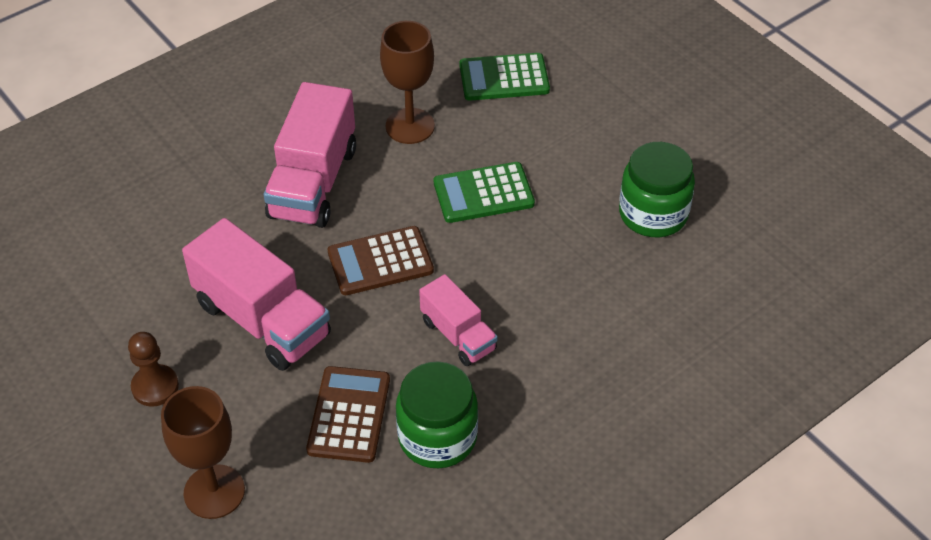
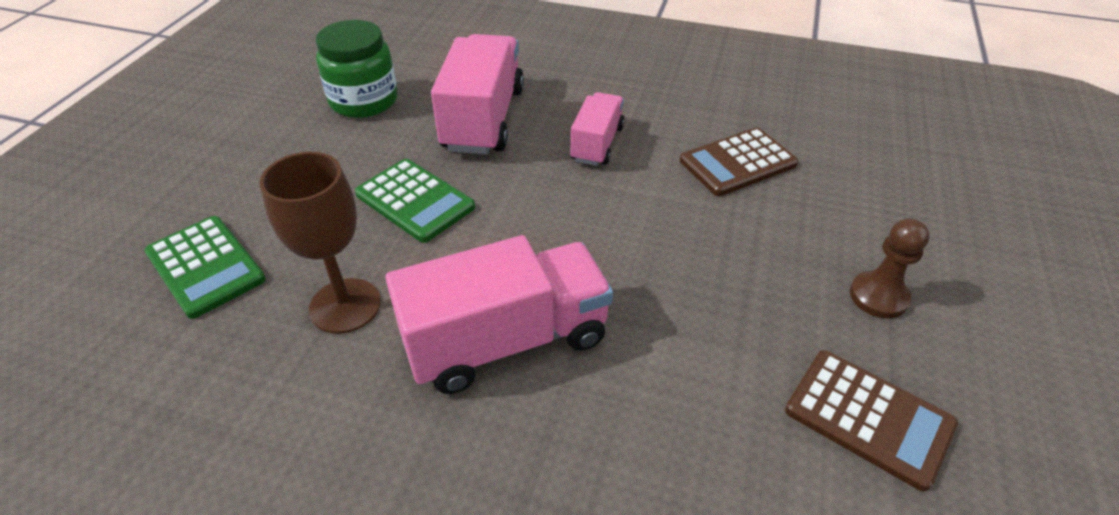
camera: 125 degrees left, 5 degrees down
brown goblet [161,386,245,519] -> none
pink truck [182,218,331,371] -> pink truck moved to [431,34,524,155]
brown calculator [328,226,434,295] -> brown calculator moved to [785,350,958,491]
green jar [396,361,478,468] -> none

